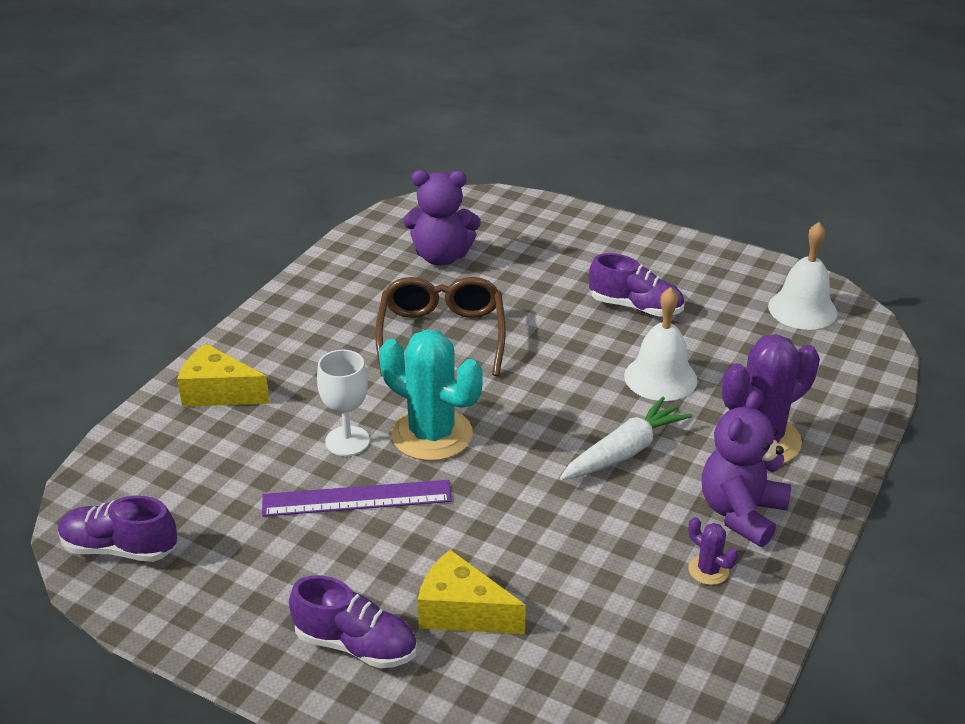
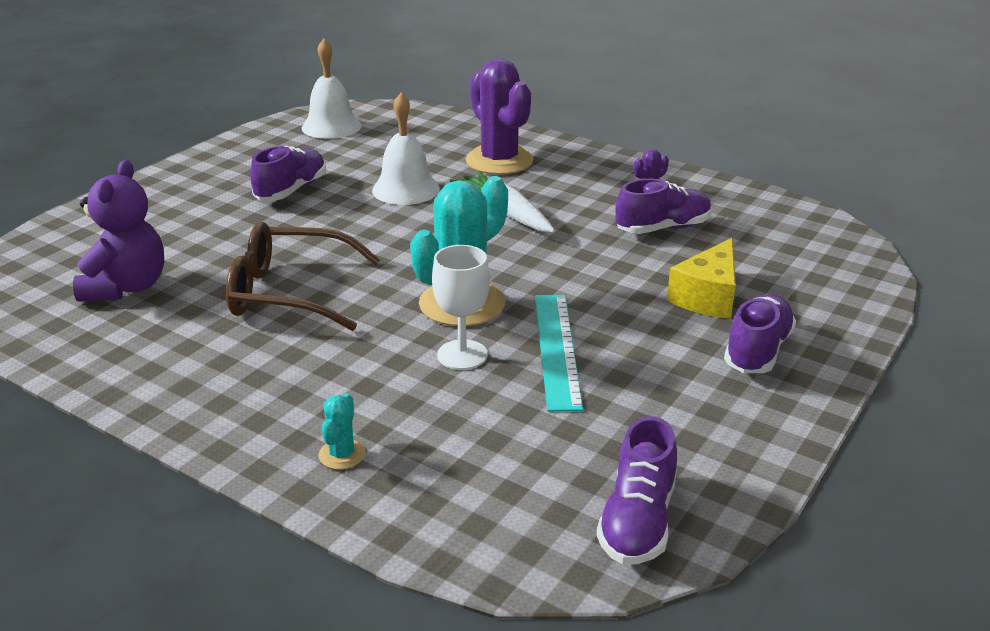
camera: 85 degrees left, 5 degrees down
yellow cheese [177,344,270,407] -> turquoise cactus [318,393,365,469]
purple ruler [262,480,452,517] -> turquoise ruler [535,295,583,412]
purple teddy bear [702,391,791,547] -> none
none -> purple shoe [615,179,712,234]

